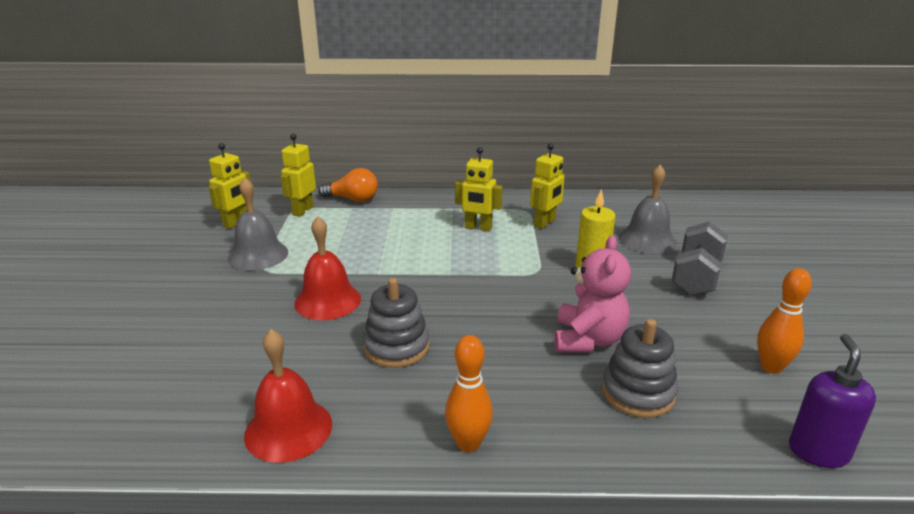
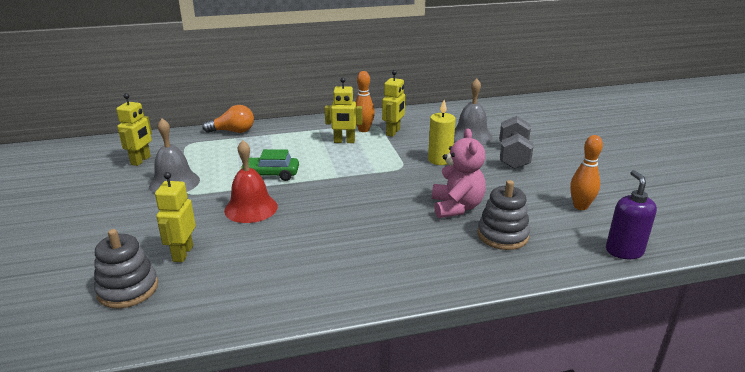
camera: 15 degrees left, 0 degrees up
red bell [244,329,332,463] -> none
yellow robot [280,134,316,217] -> yellow robot moved to [155,172,196,262]
grey stacking toy [363,278,430,368] -> grey stacking toy moved to [94,229,158,308]
orange bowling pin [445,335,493,452] -> orange bowling pin moved to [356,71,375,132]
none -> green car [240,149,299,181]

